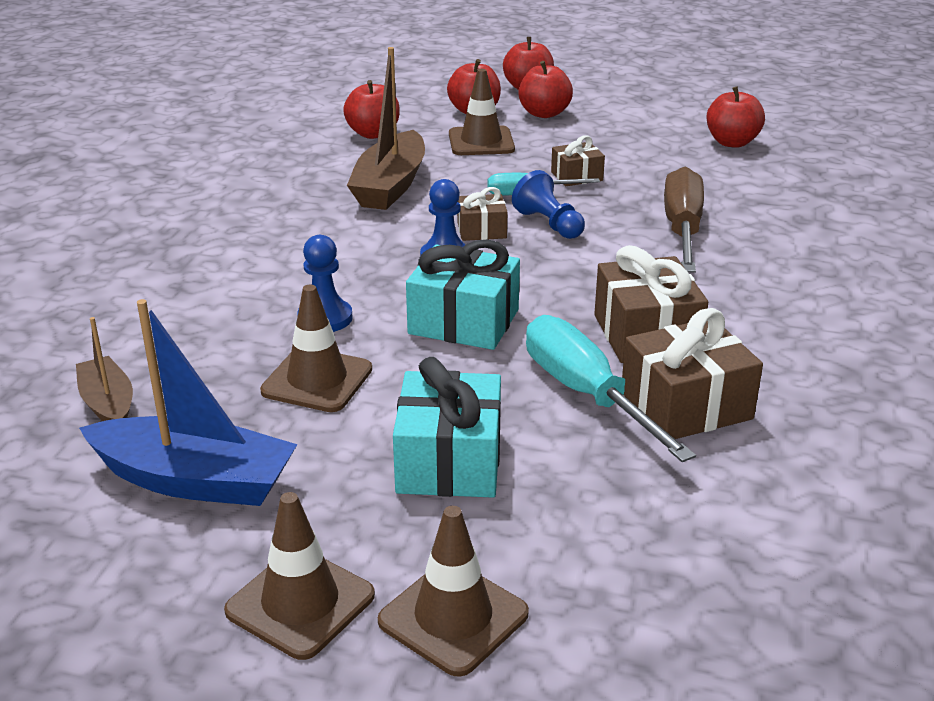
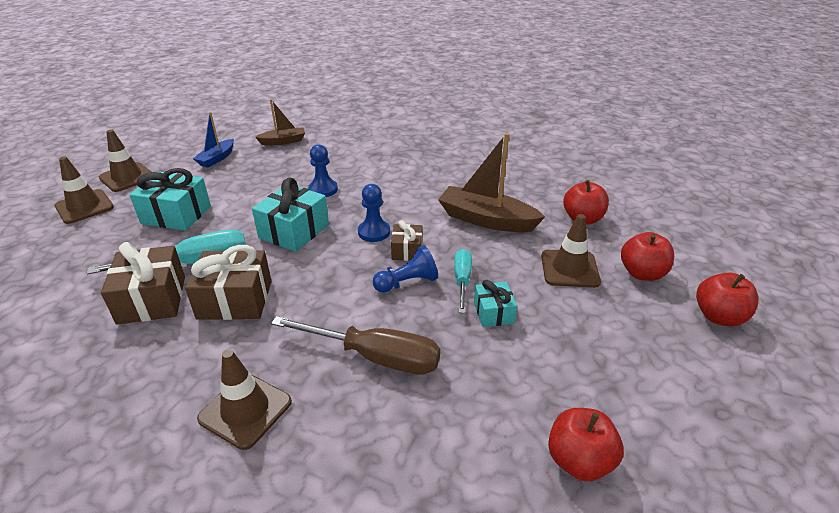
camera: 100 degrees right, 5 degrees up
blue boat [79,299,298,506] -> blue boat [193,112,234,168], size x0.58
brown traffic cone [260,285,372,412] -> brown traffic cone moved to [197,350,292,450]
red apple [518,61,573,118] -> none
brown gift [551,135,605,186] -> turquoise gift [474,280,517,327]

